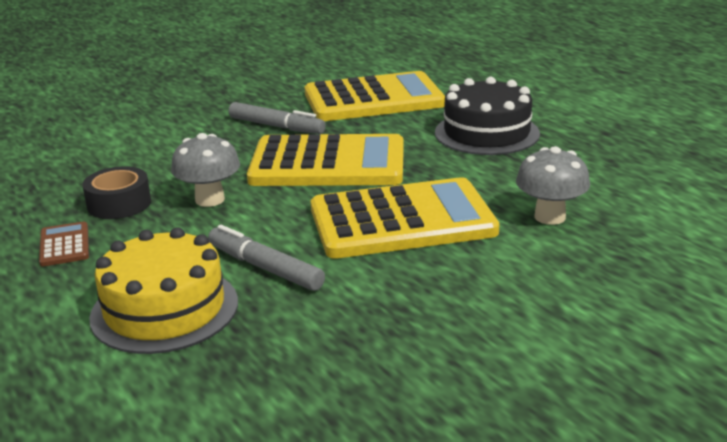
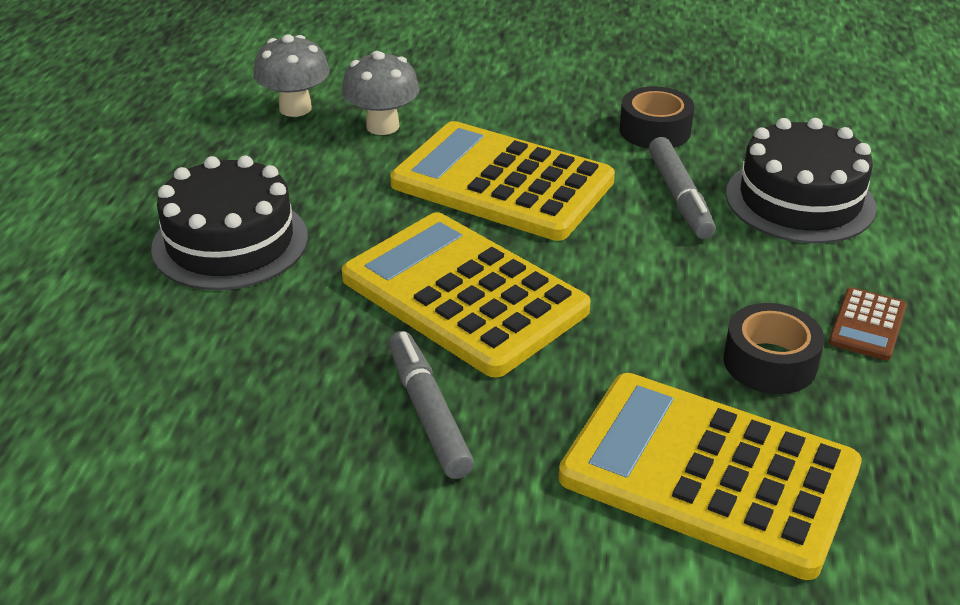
camera: 140 degrees left, 10 degrees up
yellow cake [89,227,238,354] -> black cake [726,118,876,244]
grey mushroom [171,133,240,207] -> grey mushroom moved to [253,35,330,117]
yellow calculator [305,71,445,121] -> yellow calculator moved to [559,373,862,580]
none -> black tape [620,86,694,149]

